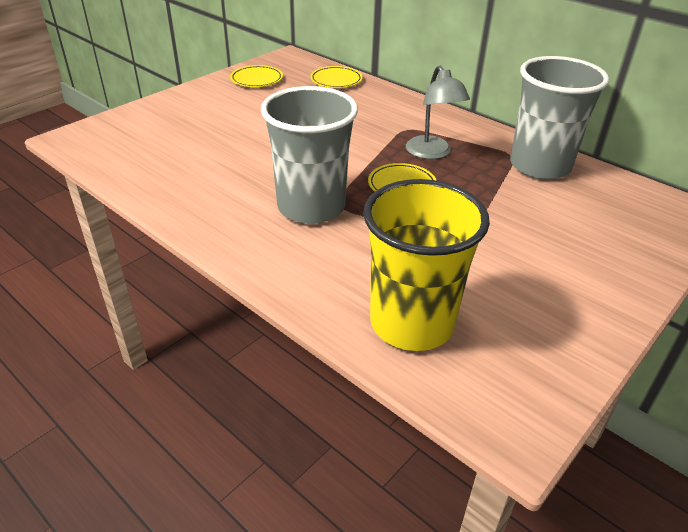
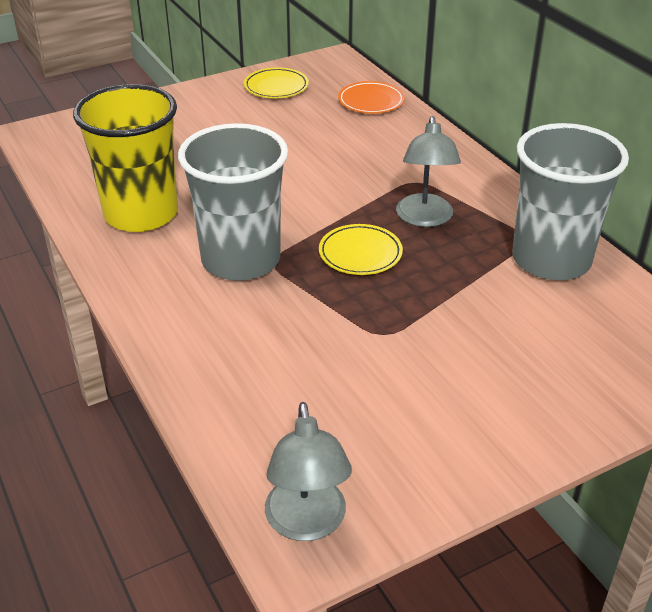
camera: 20 degrees right, 0 degrees up
yellow plate [310,66,363,88] -> orange plate [338,81,405,114]
yellow cup [363,179,490,351] -> yellow cup moved to [73,84,178,232]
none -> grey lamp [265,402,352,541]

